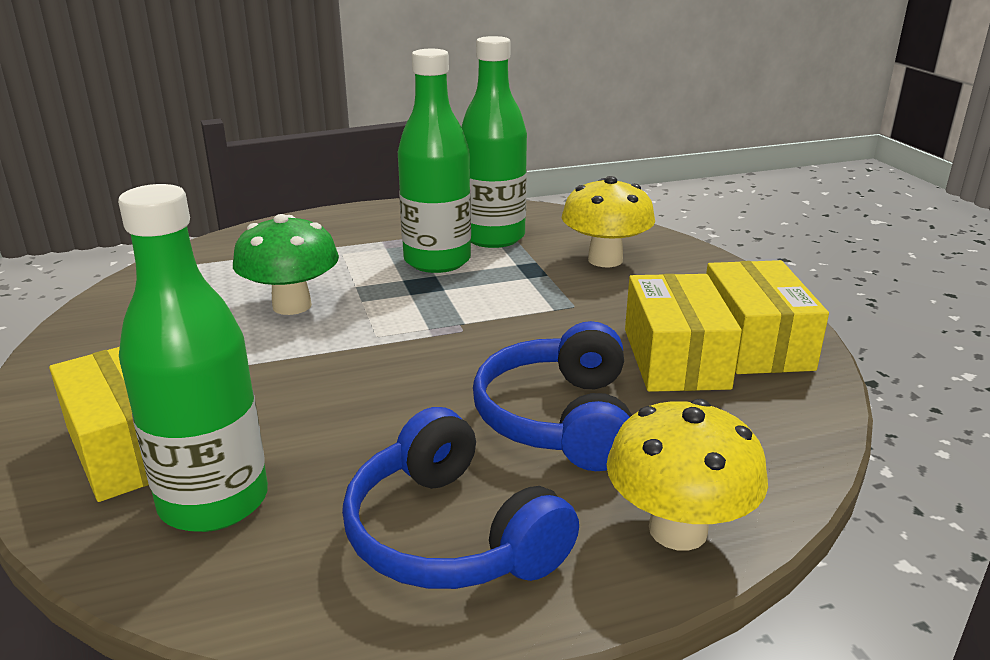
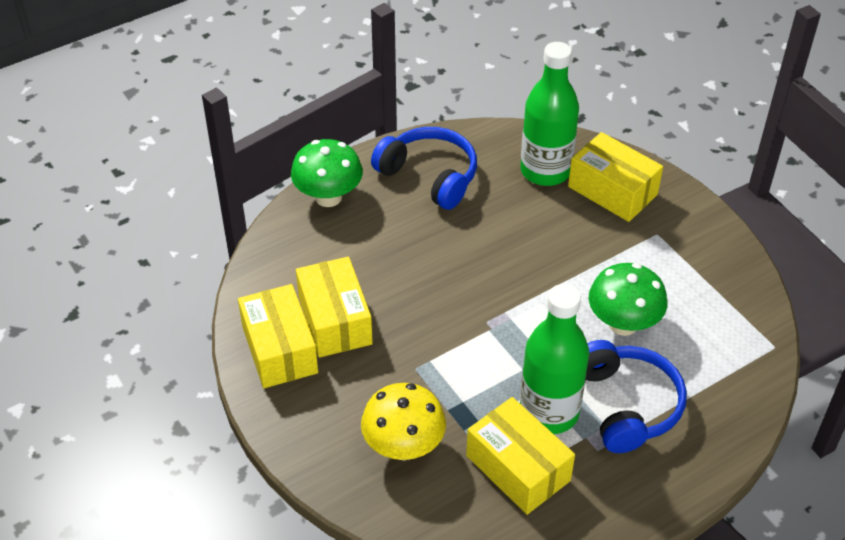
camera: 165 degrees right, 20 degrees up
green bottle [462,36,527,248] -> yellow box [466,397,575,515]
blue headphones [473,321,632,471] -> blue headphones moved to [586,340,687,453]
yellow mushroom [606,399,768,551] -> green mushroom [291,139,363,207]

